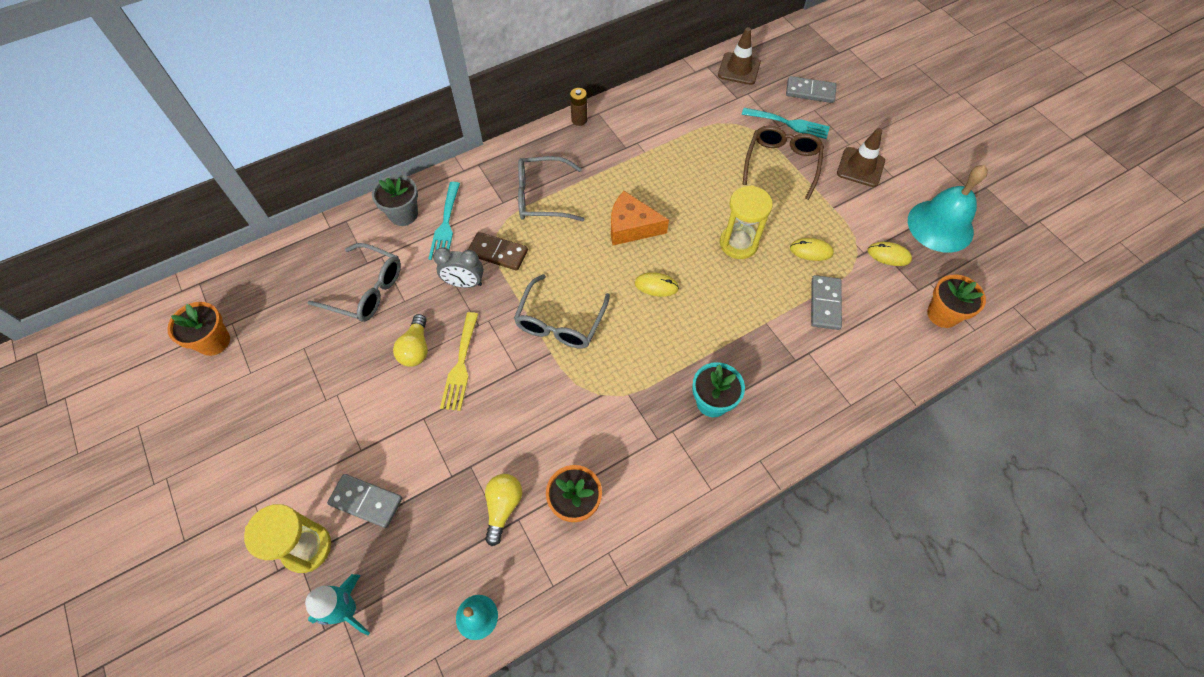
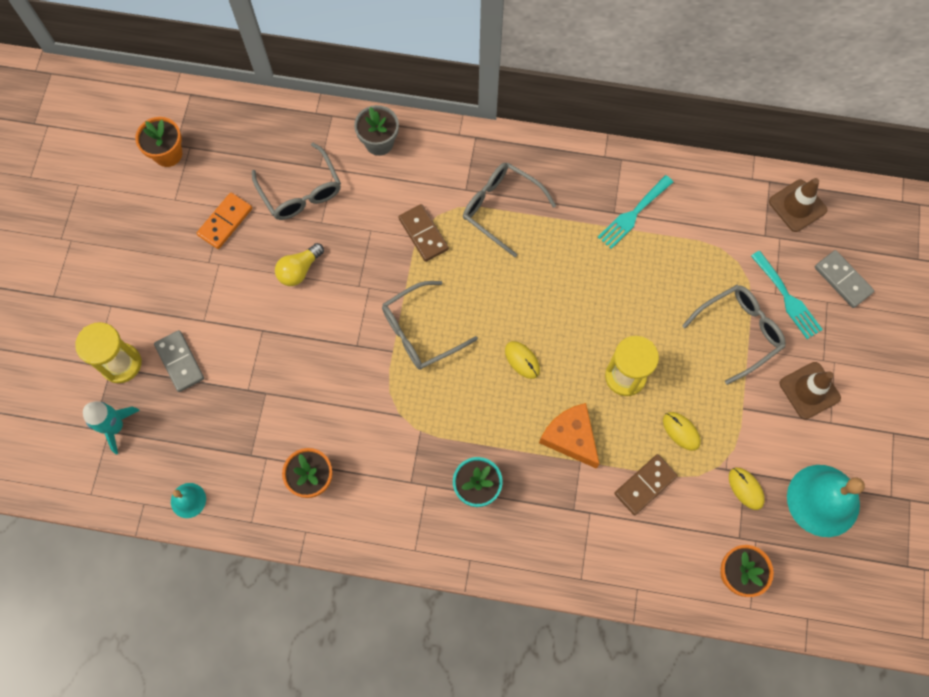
camera: 40 degrees right, 10 degrees up
turquoise fork [428,182,460,260] -> turquoise fork moved to [598,175,673,249]
grey clock [433,247,484,288] -> none
yellow fork [440,312,478,411] -> none
yellow light bulb [485,474,522,546] -> none
brown battery [570,88,587,126] -> none
orange cheese [611,191,669,245] -> orange cheese moved to [539,403,599,469]
brown glasses [743,126,824,200] -> grey glasses [682,285,786,385]
grey domino [811,275,842,330] -> brown domino [614,454,678,515]
none -> orange domino [197,193,252,249]

